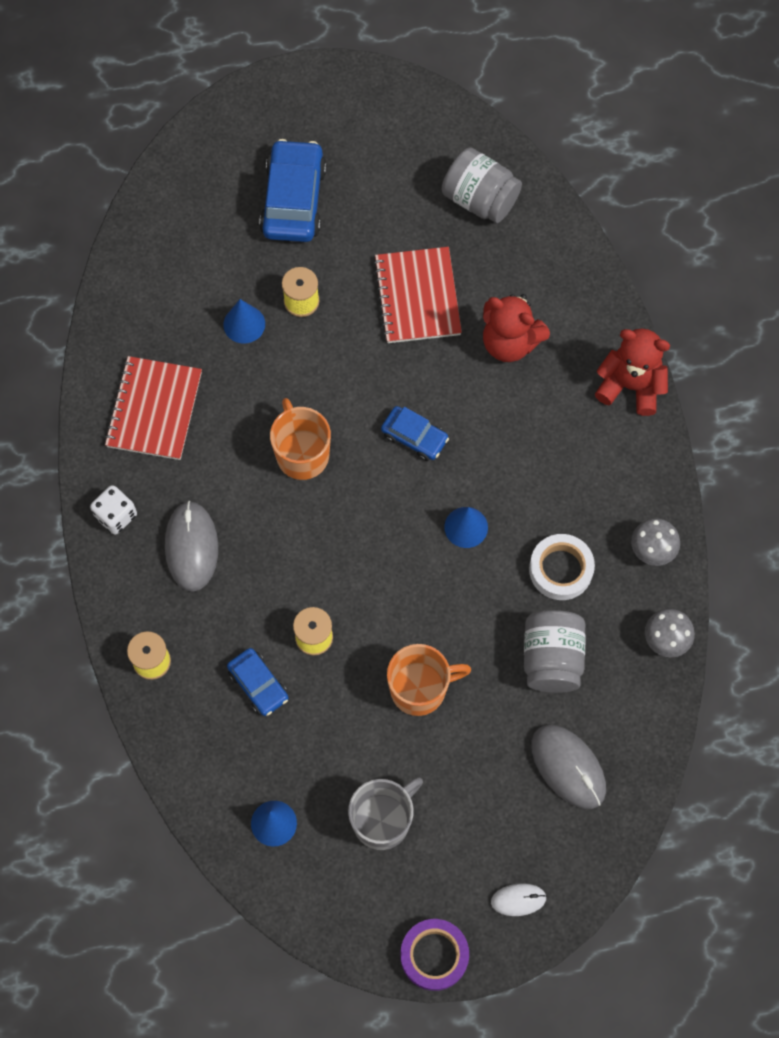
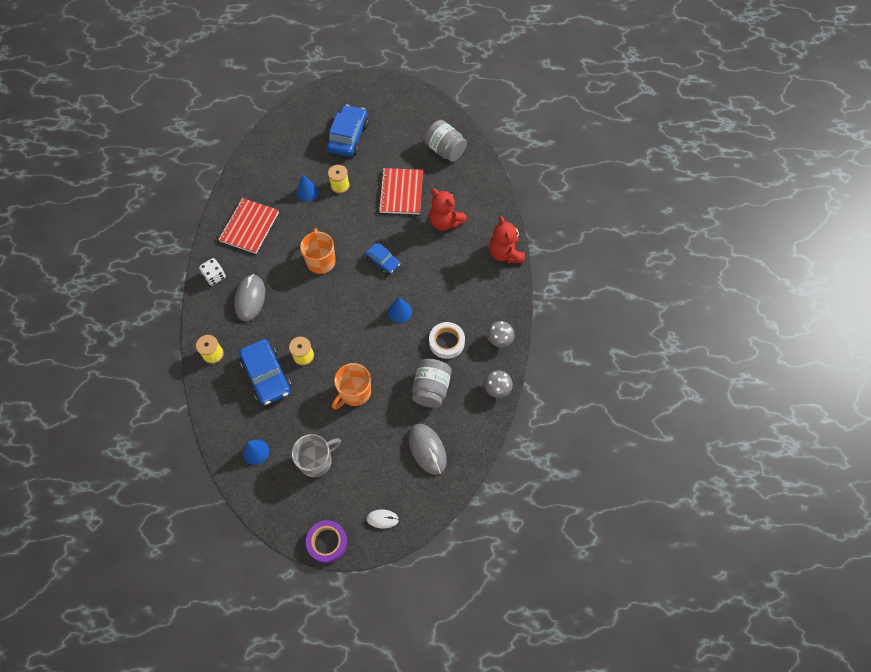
camera: 10 degrees right, 5 degrees down
blue car [227,648,289,716] -> blue car [239,339,292,405], size x1.73
orange mug [387,644,471,716] -> orange mug turned 135 degrees clockwise [332,363,371,409]
red teddy bear [595,329,670,416] -> red teddy bear turned 135 degrees counterclockwise [489,216,525,263]

